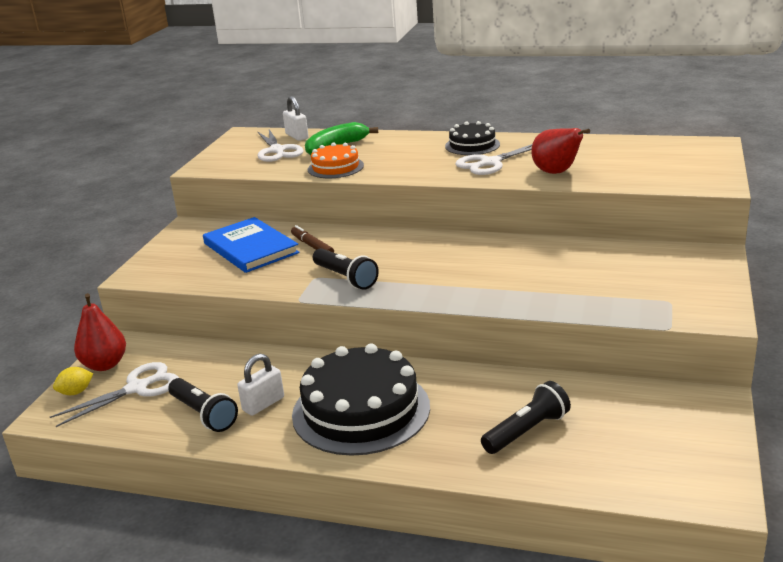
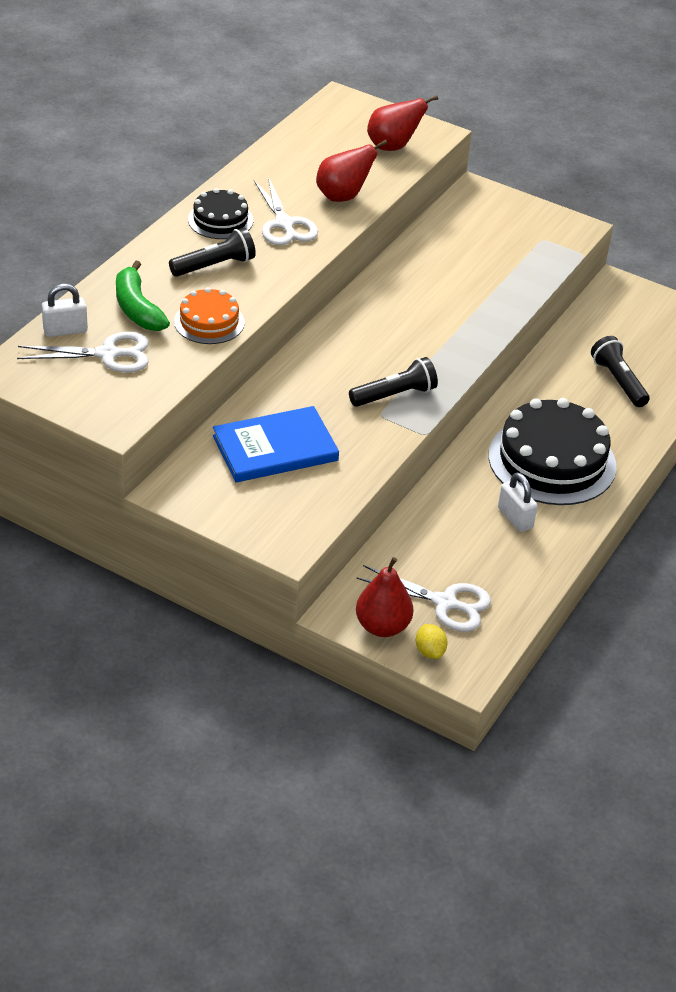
camera: 80 degrees left, 15 degrees up
white scissors [50,362,179,427] -> white scissors turned 135 degrees clockwise [356,565,491,632]
black flashlight [168,378,238,432] -> black flashlight moved to [169,228,256,277]
brown marker [291,225,334,253] -> none
none -> red pear [367,95,438,151]

